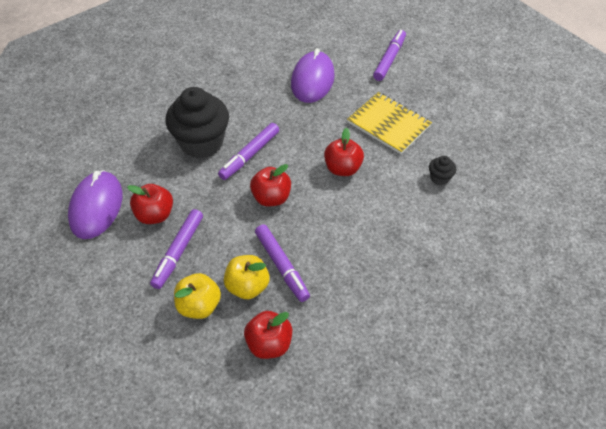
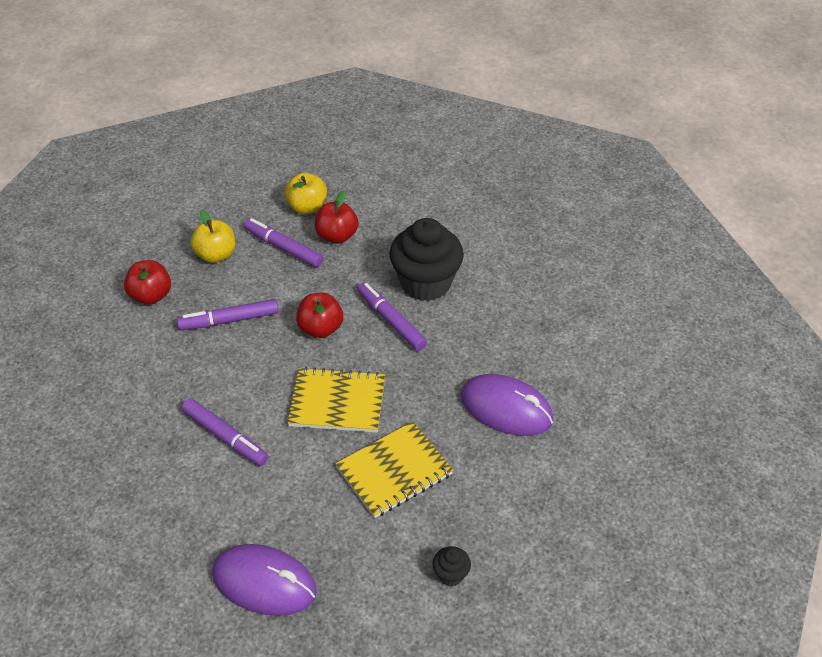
camera: 105 degrees right, 5 degrees down
purple mouse [68,170,123,239] -> purple mouse moved to [212,544,317,616]
yellow apple [224,255,270,299] -> yellow apple moved to [284,173,327,214]
red apple [324,128,364,176] -> yellow notebook [287,367,385,433]
purple marker [373,30,406,81] -> purple marker moved to [182,398,268,466]
black cupcake [429,156,456,185] -> black cupcake moved to [433,546,471,587]

